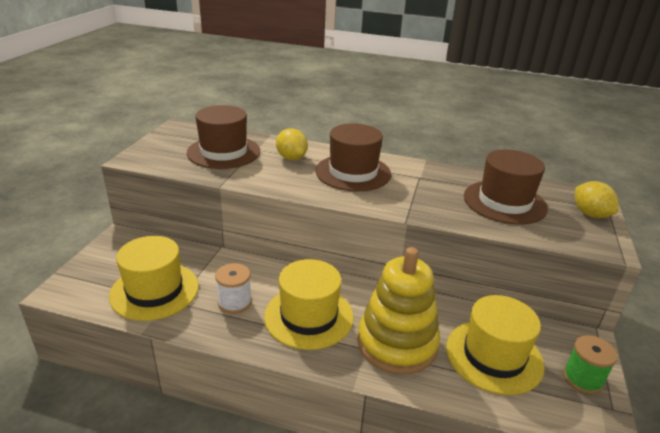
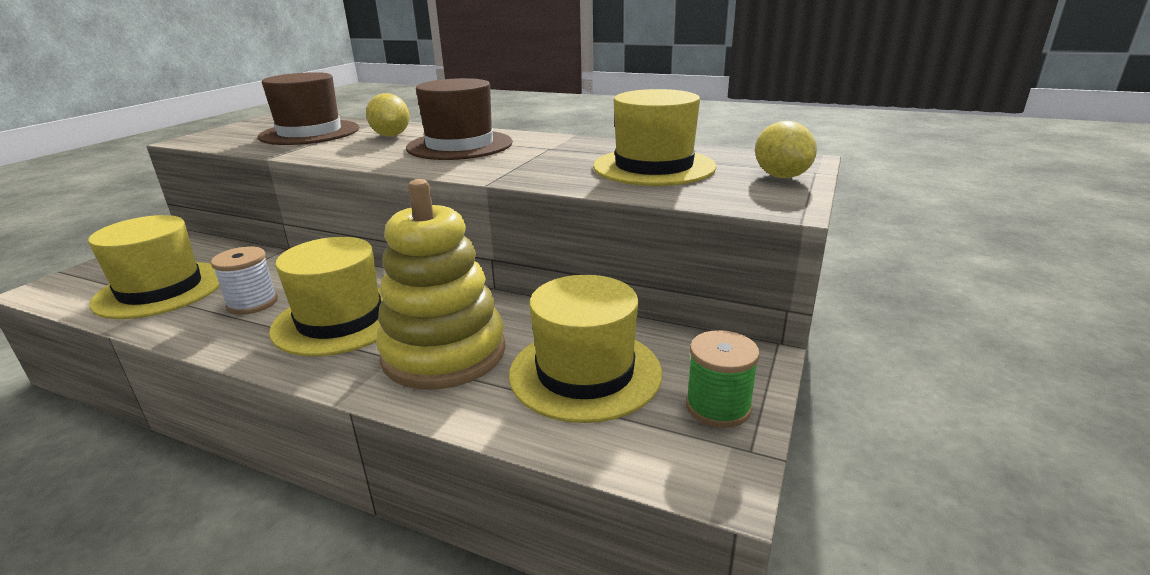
camera: 10 degrees right, 5 degrees down
brown hat [464,149,548,225] -> yellow hat [593,89,717,186]

